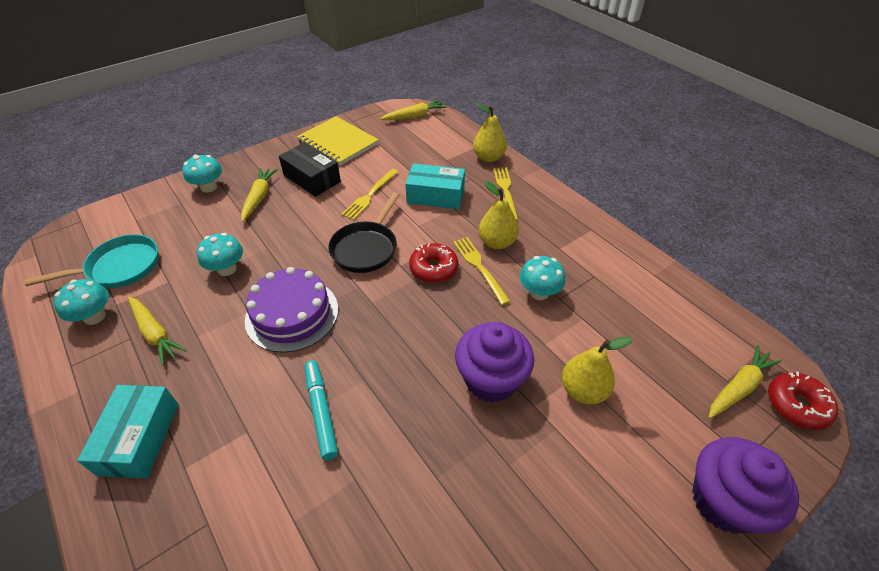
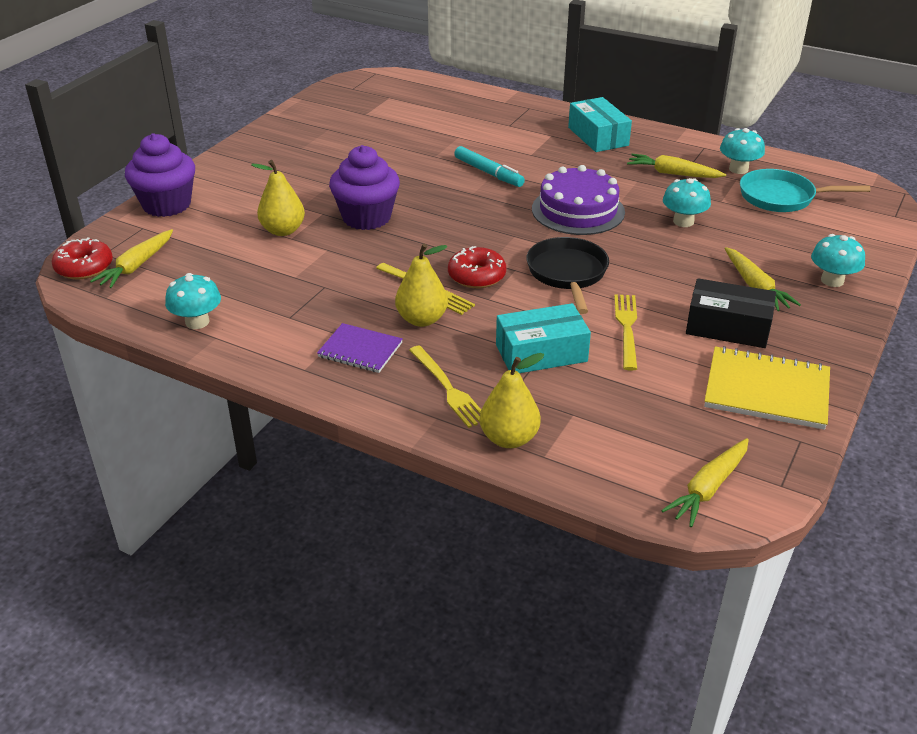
camera: 155 degrees right, 10 degrees down
turquoise pan [24,234,159,288] -> turquoise pan turned 60 degrees clockwise [740,169,870,212]
turquoise mushroom [520,256,565,300] -> turquoise mushroom moved to [165,273,221,329]
none -> purple notebook [317,323,403,373]

